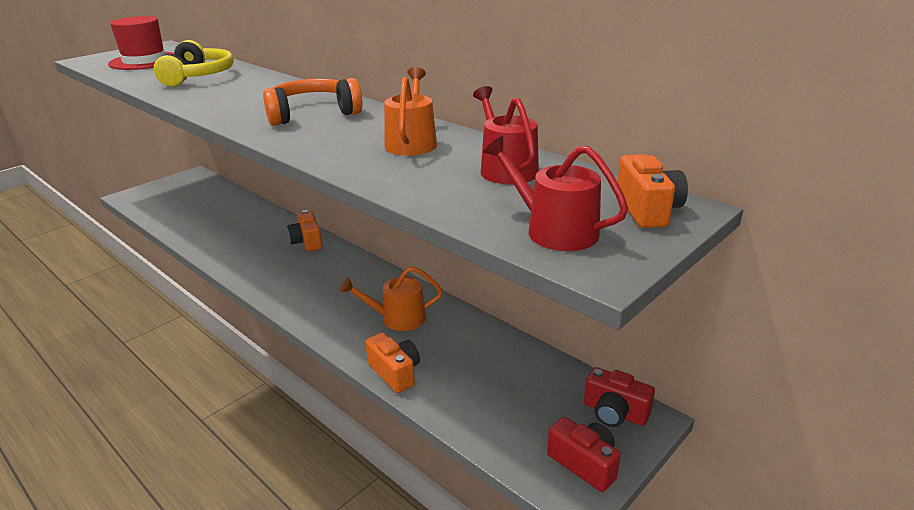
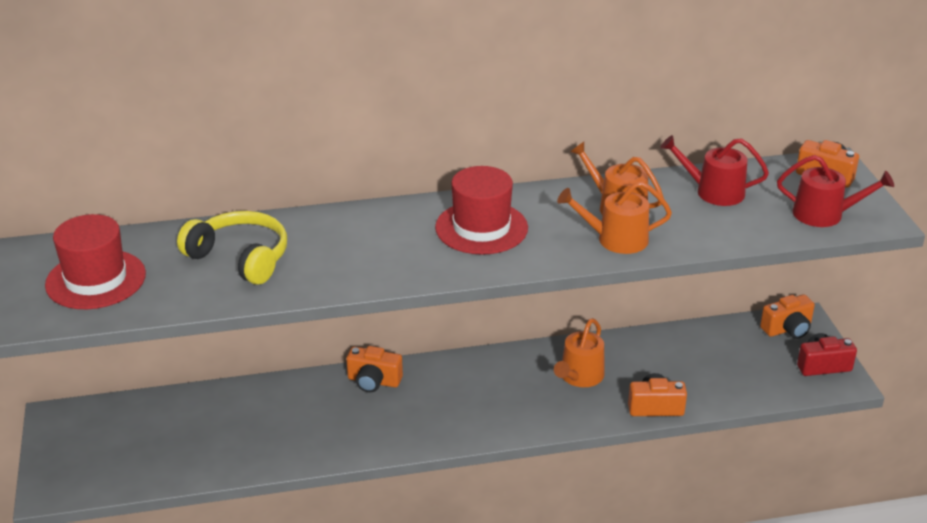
camera: 55 degrees left, 5 degrees up
orange headphones [263,78,363,126] -> red hat [435,166,528,255]
red watering can [483,136,628,251] -> red watering can turned 150 degrees counterclockwise [777,155,894,227]
red camera [584,367,655,427] -> orange camera [760,294,815,339]
none -> orange watering can [557,182,672,254]

